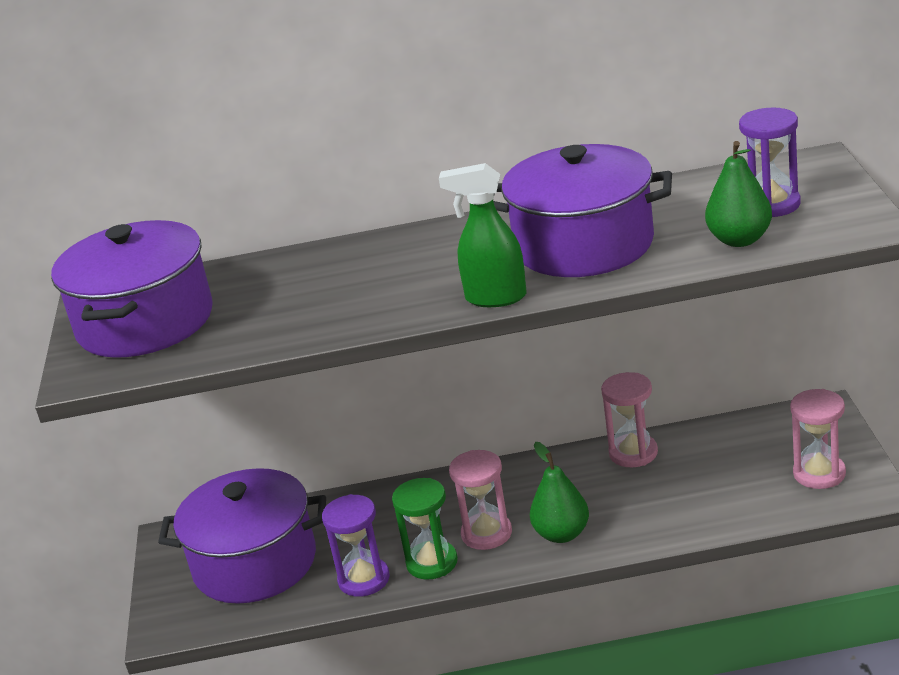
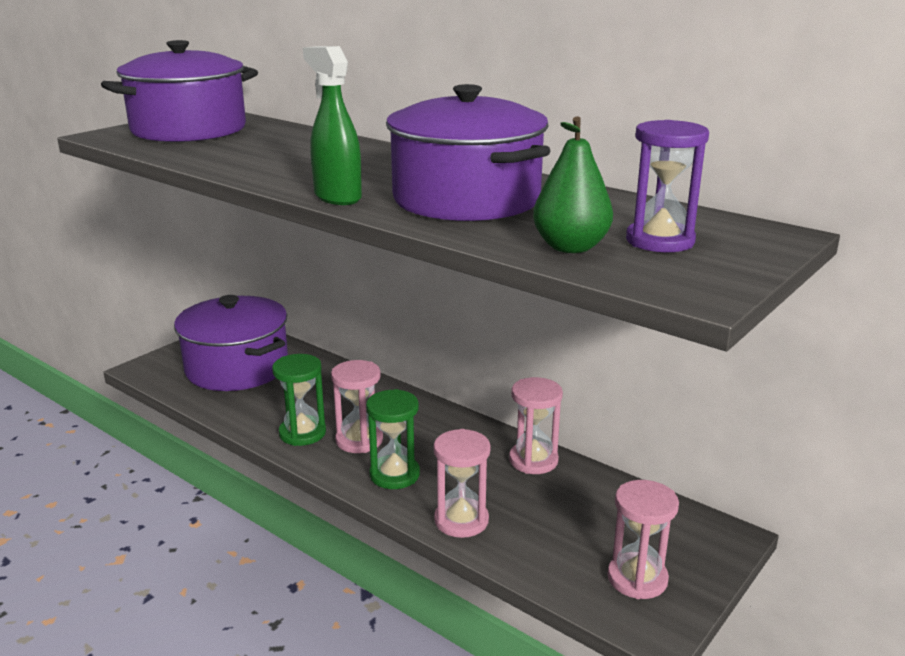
camera: 40 degrees right, 5 degrees down
purple hourglass [322,494,390,597] -> none
green pear [530,442,589,543] -> green hourglass [366,389,420,489]
none -> pink hourglass [434,429,491,538]

